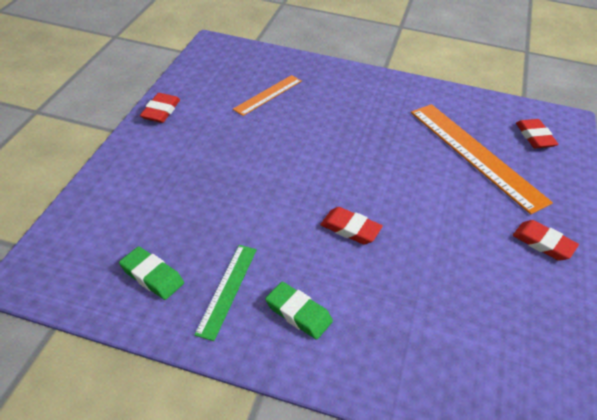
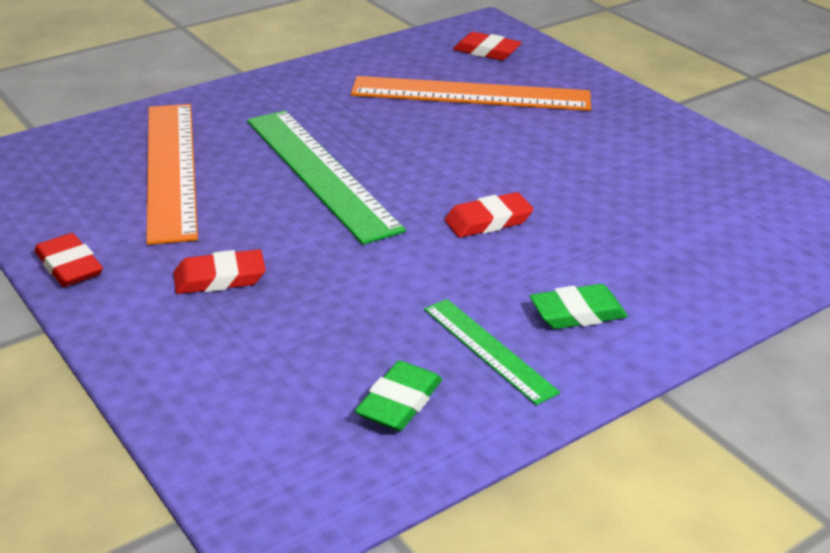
camera: 50 degrees left, 10 degrees down
green eraser [119,246,184,300] -> green eraser turned 45 degrees counterclockwise [355,361,442,431]
orange ruler [233,75,302,116] -> orange ruler [146,104,198,245], size x1.87
red eraser [513,220,579,261] -> red eraser moved to [174,249,266,294]
none -> green ruler [247,111,406,245]

